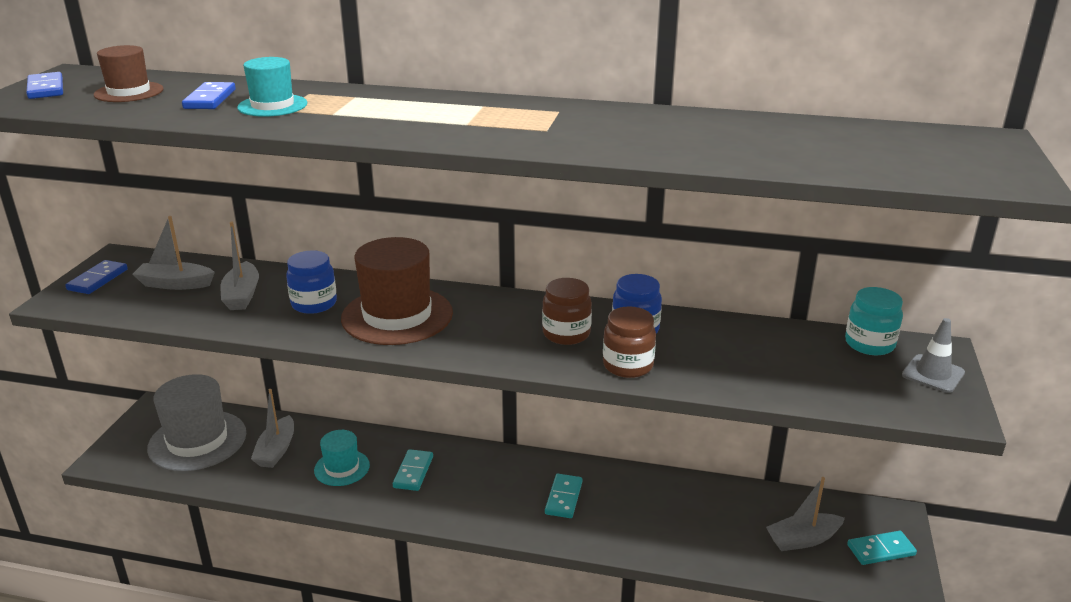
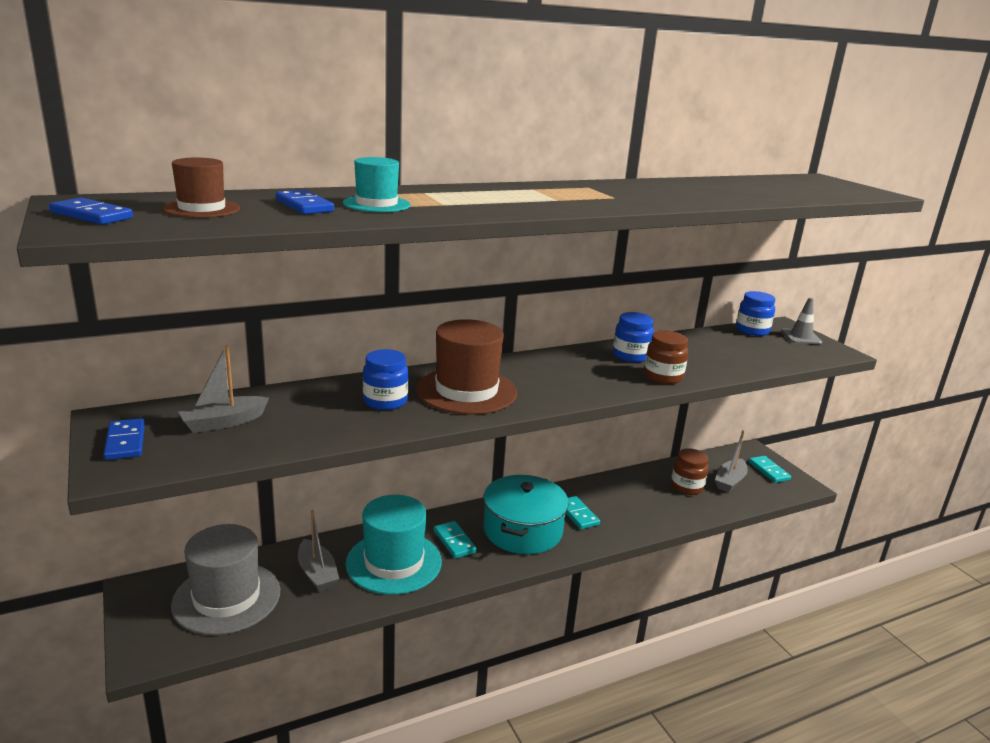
camera: 40 degrees left, 5 degrees down
grey boat [221,222,259,310] -> none
turquoise hat [314,430,370,486] -> turquoise hat [346,495,442,595], size x1.79
brown jar [542,278,592,345] -> brown jar moved to [671,448,709,495]
turquoise jar [845,287,903,355] -> blue jar [736,291,775,336]
turquoise domino [847,531,917,565] -> turquoise domino turned 60 degrees counterclockwise [749,456,791,483]
none -> turquoise pot [484,475,569,554]

